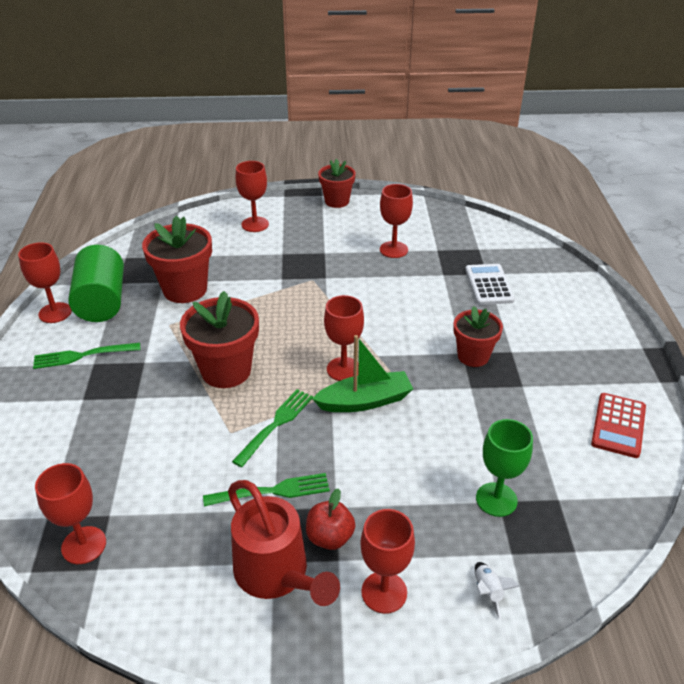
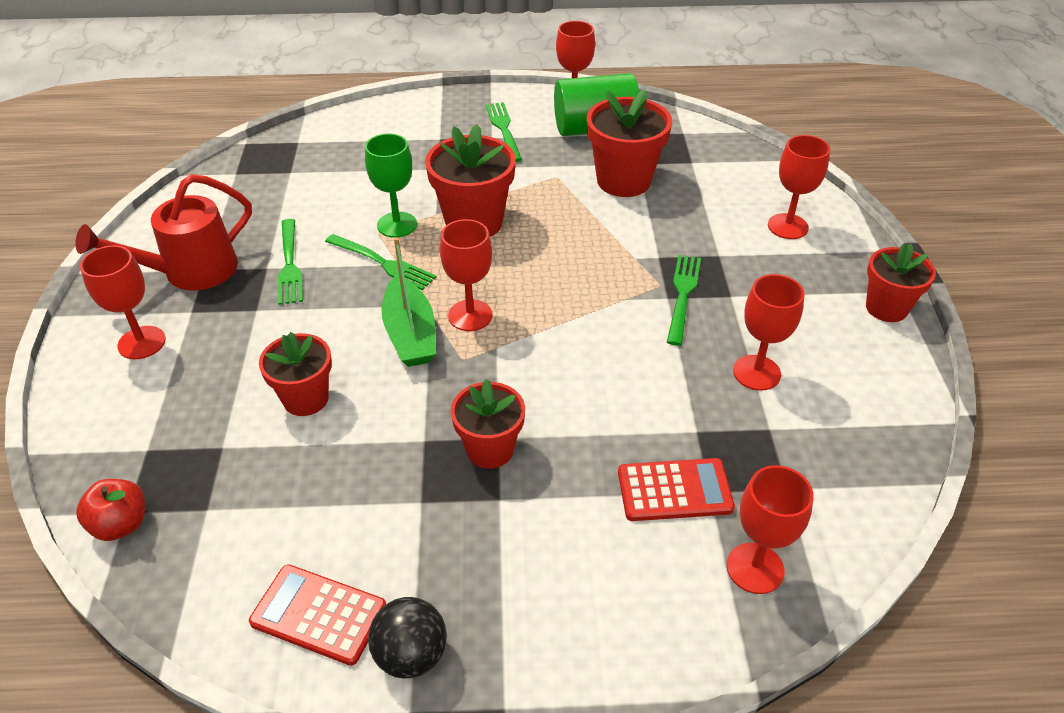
camera: 90 degrees right, 5 degrees up
red goblet [35,463,106,564] -> red goblet moved to [726,465,814,594]
red apple [306,488,355,550] -> red apple moved to [76,479,145,541]
white calculator [465,264,515,305] -> red calculator [618,458,735,521]
white rocket [475,562,520,619] -> none
green goblet [476,419,533,517] -> green goblet moved to [365,133,417,238]
none -> red flower pot [259,332,332,416]
none -> black ball [368,597,447,679]
none -> green fork [667,255,701,346]

